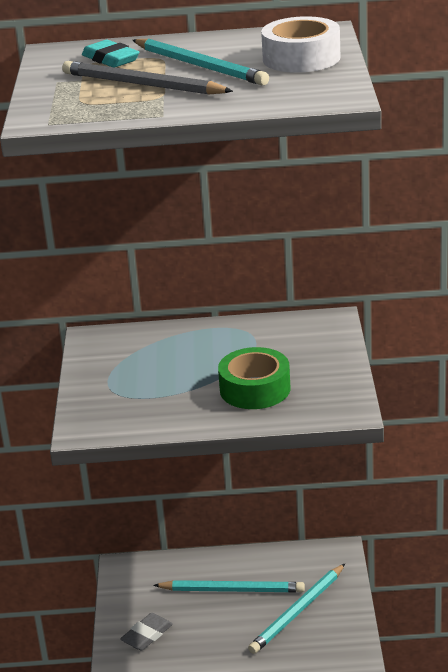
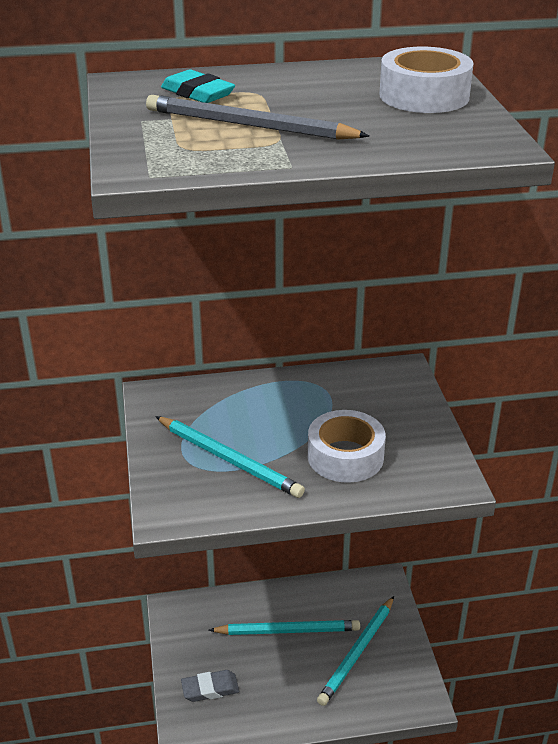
camera: 10 degrees left, 5 degrees up
grey eraser [120,613,173,651] -> grey eraser turned 45 degrees clockwise [181,670,239,702]
turquoise pencil [133,39,269,85] -> turquoise pencil moved to [155,416,305,498]
green tape [218,347,291,409] -> white tape [308,410,386,483]

